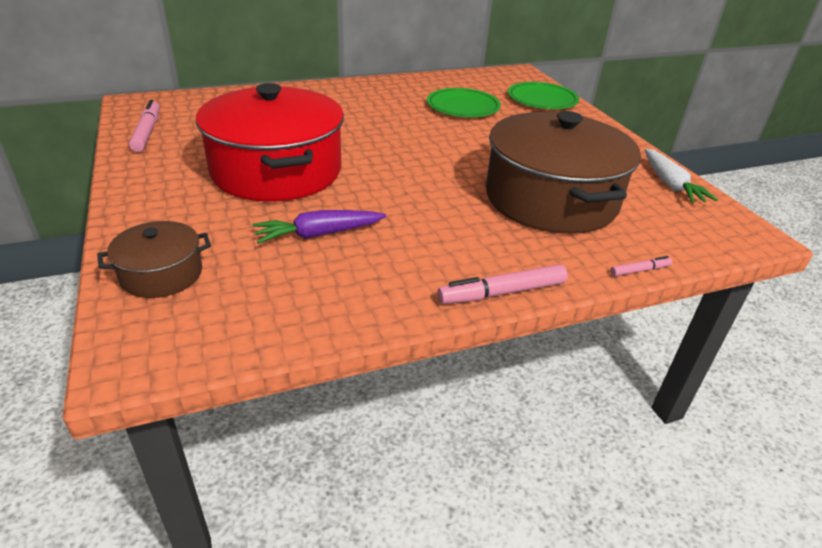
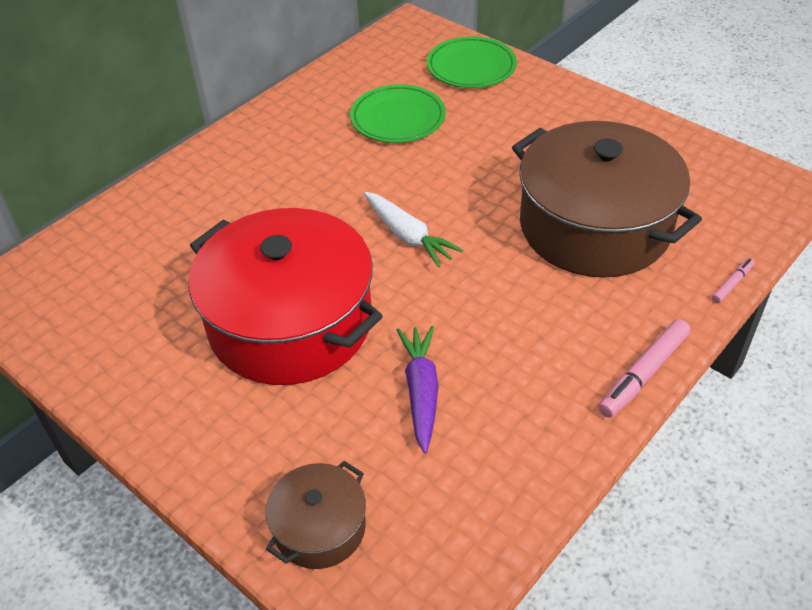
camera: 25 degrees left, 10 degrees up
pink marker [129,100,160,152] -> none
purple carrot [253,210,386,244] -> purple carrot turned 135 degrees clockwise [397,326,439,453]
white carrot [644,149,718,203] -> white carrot moved to [364,192,463,268]

